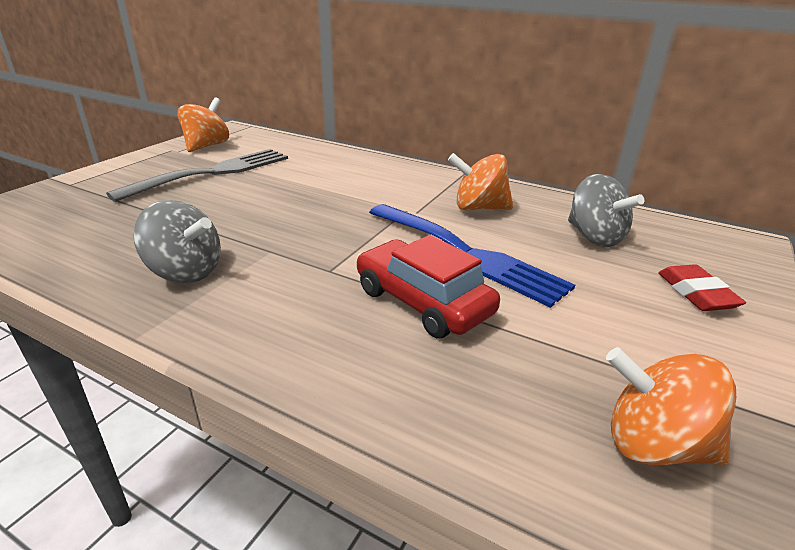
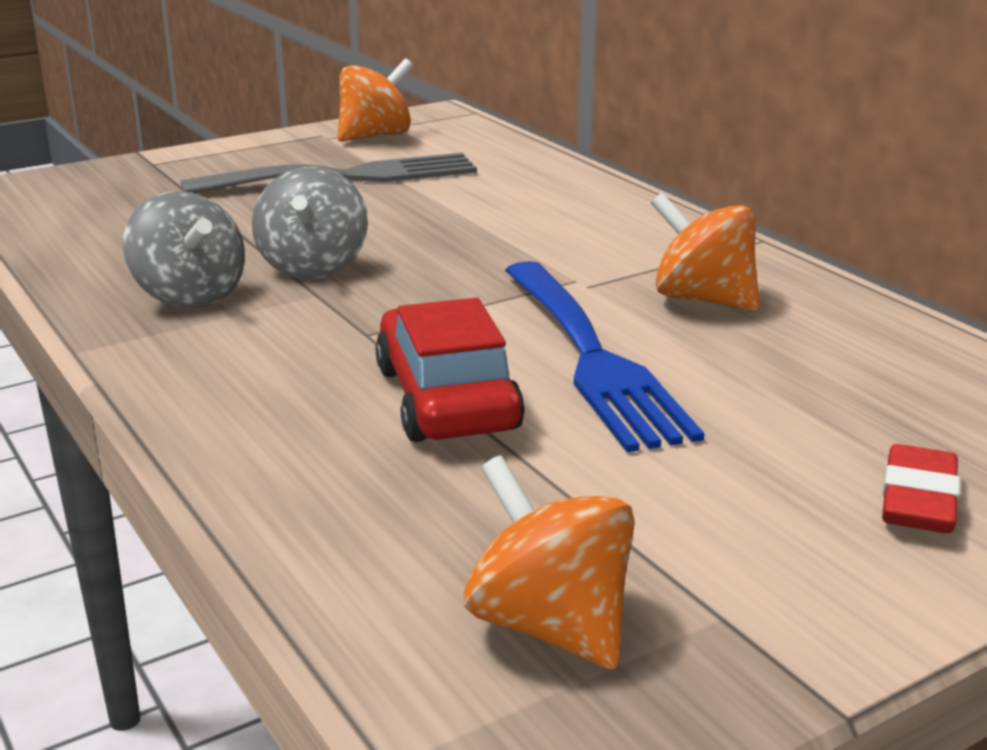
camera: 30 degrees right, 5 degrees down
grey spinning top [568,174,644,247] -> grey spinning top moved to [252,166,368,279]

